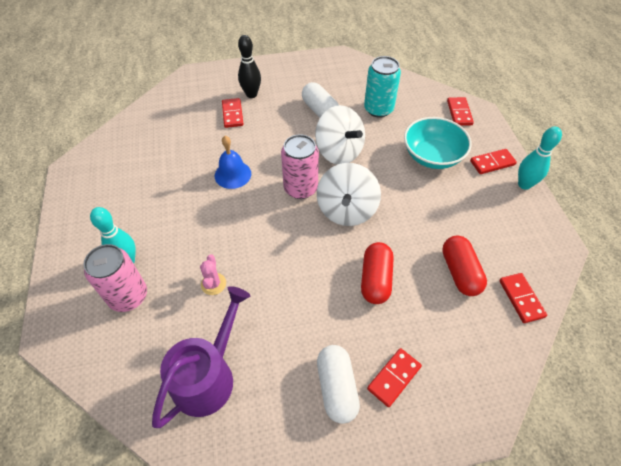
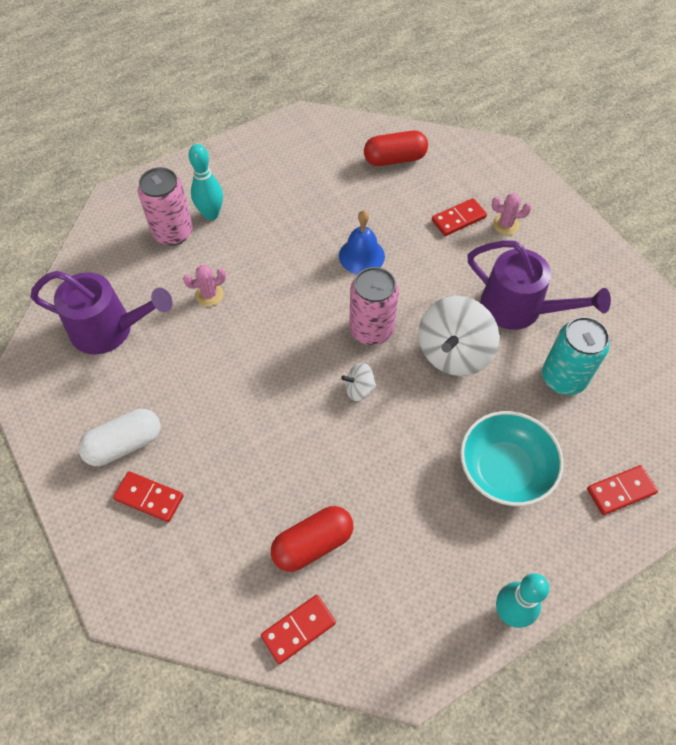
camera: 70 degrees right, 5 degrees up
black bowling pin [238,35,261,98] -> pink cactus [492,193,531,235]
white capsule [302,82,339,118] -> purple watering can [468,240,611,330]
white spinning top [317,163,381,226] -> white spinning top [341,363,376,401], size x0.47
red capsule [361,242,394,304] -> red capsule moved to [364,130,428,166]
red domino [470,149,517,174] -> none

